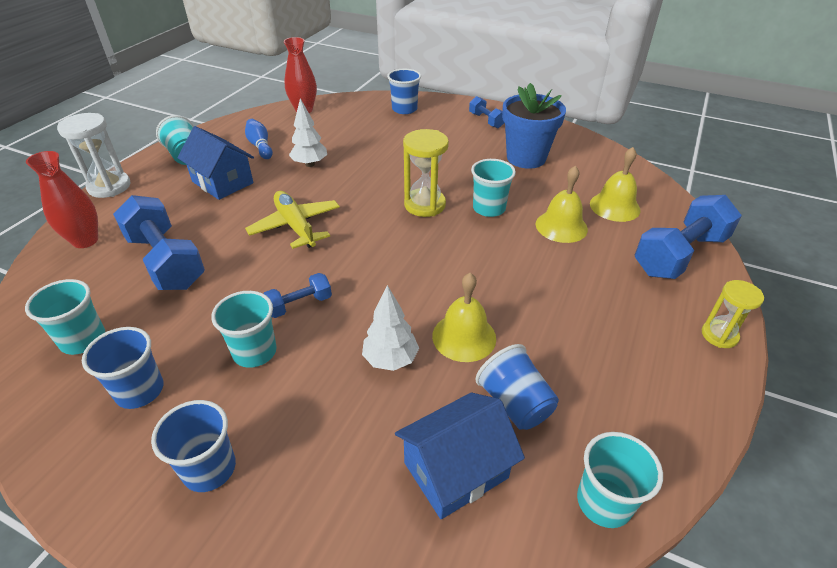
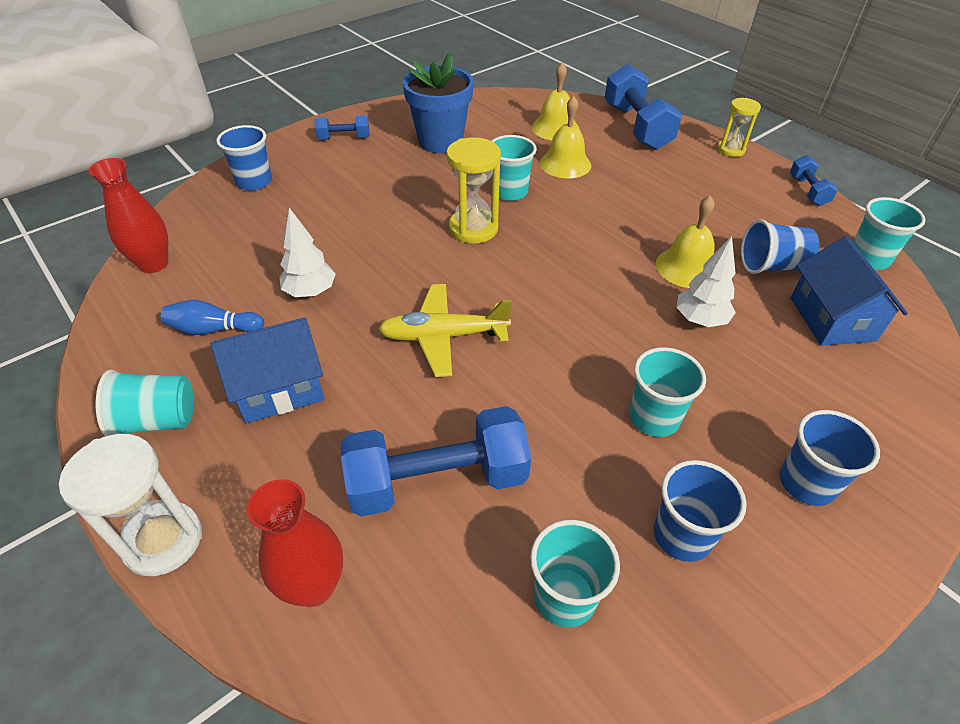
camera: 65 degrees left, 5 degrees up
blue dumbbell [263,273,332,318] -> blue dumbbell moved to [790,155,838,206]

